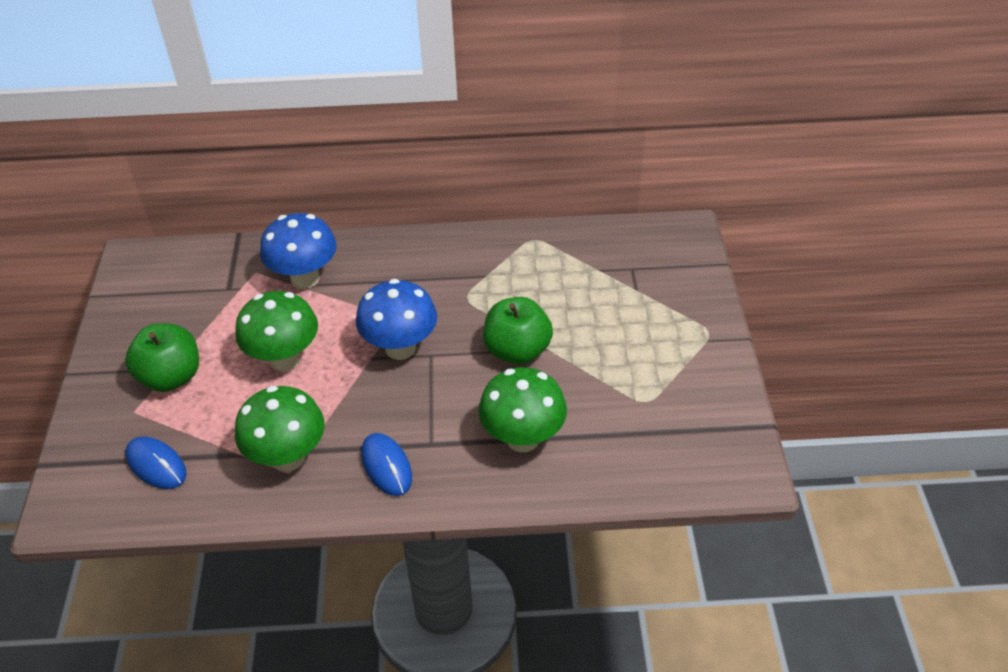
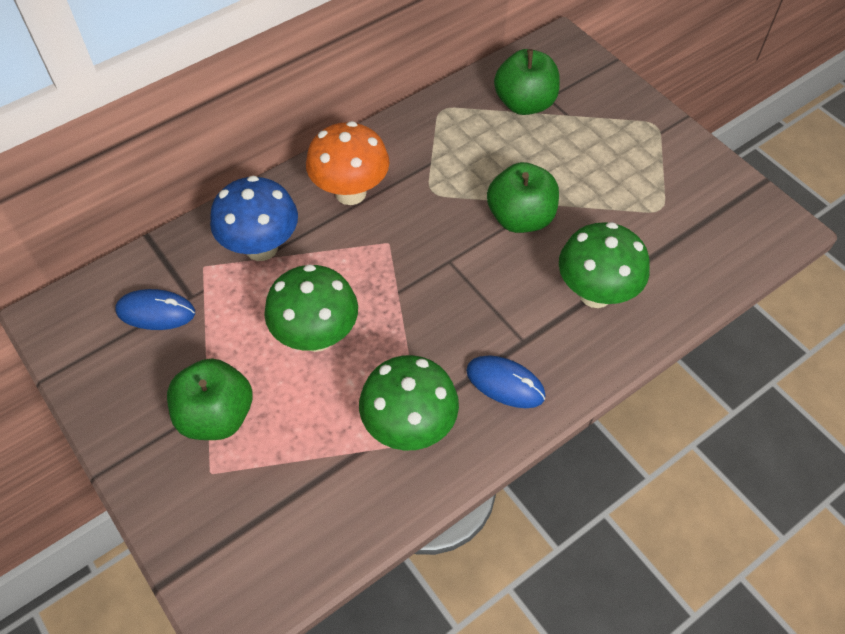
camera: 35 degrees left, 10 degrees up
blue mouse [125,436,187,489] -> blue mouse moved to [115,289,195,330]
blue mushroom [356,279,437,360] -> none
none -> orange mushroom [306,121,389,205]
none -> green apple [494,49,560,115]

